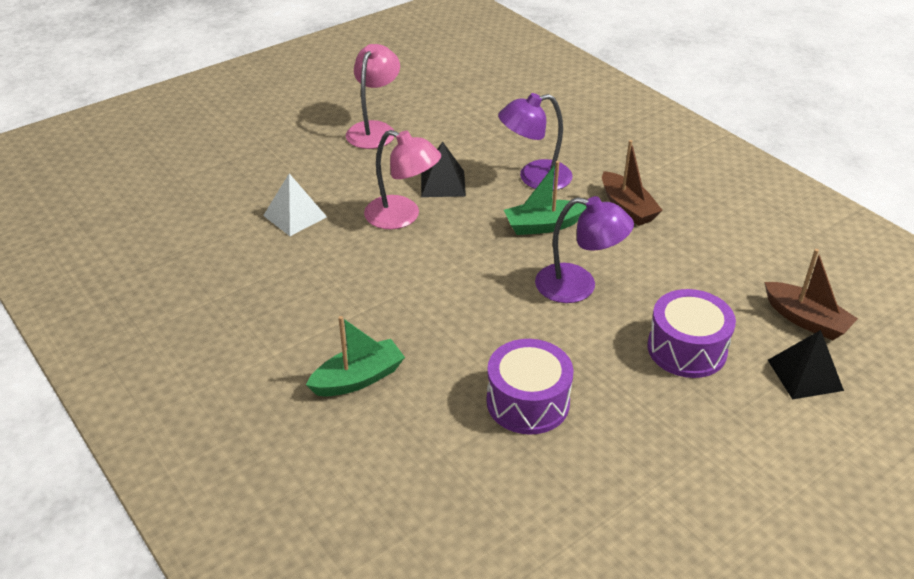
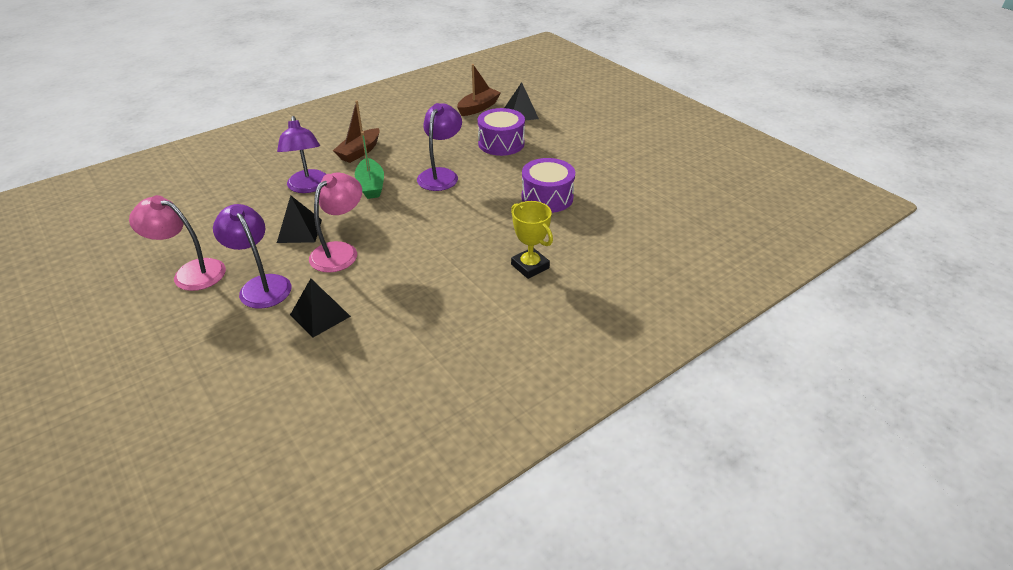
camera: 90 degrees left, 0 degrees up
white pyramid [263,174,327,236] -> black pyramid [290,278,351,338]
green boat [306,316,405,396] -> yellow trophy [511,201,553,279]
brown boat [602,140,663,226] -> brown boat turned 150 degrees clockwise [333,100,380,163]
none -> purple lamp [213,204,291,309]

